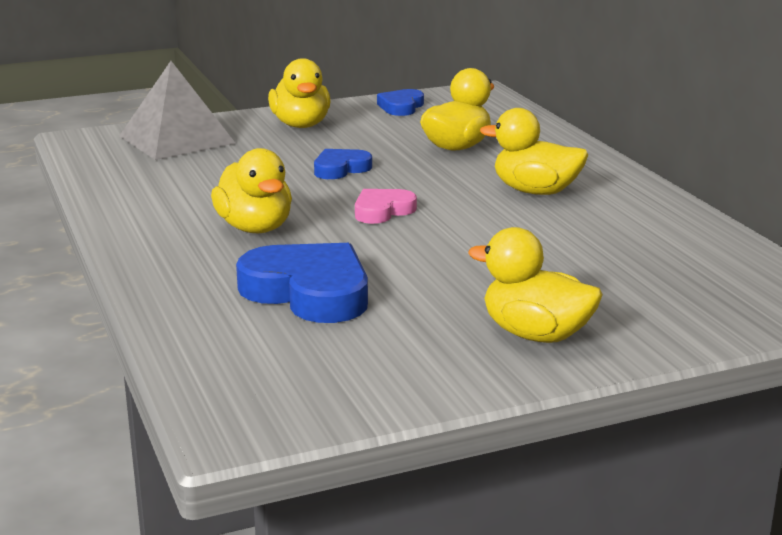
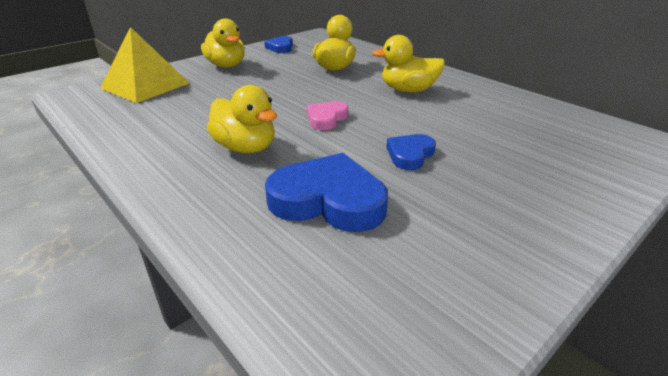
camera: 20 degrees left, 10 degrees up
grey pyramid [119,61,236,160] -> yellow pyramid [100,27,189,103]
blue heart [314,149,372,179] -> blue heart moved to [386,134,436,170]
yellow duck [468,227,603,343] -> none

